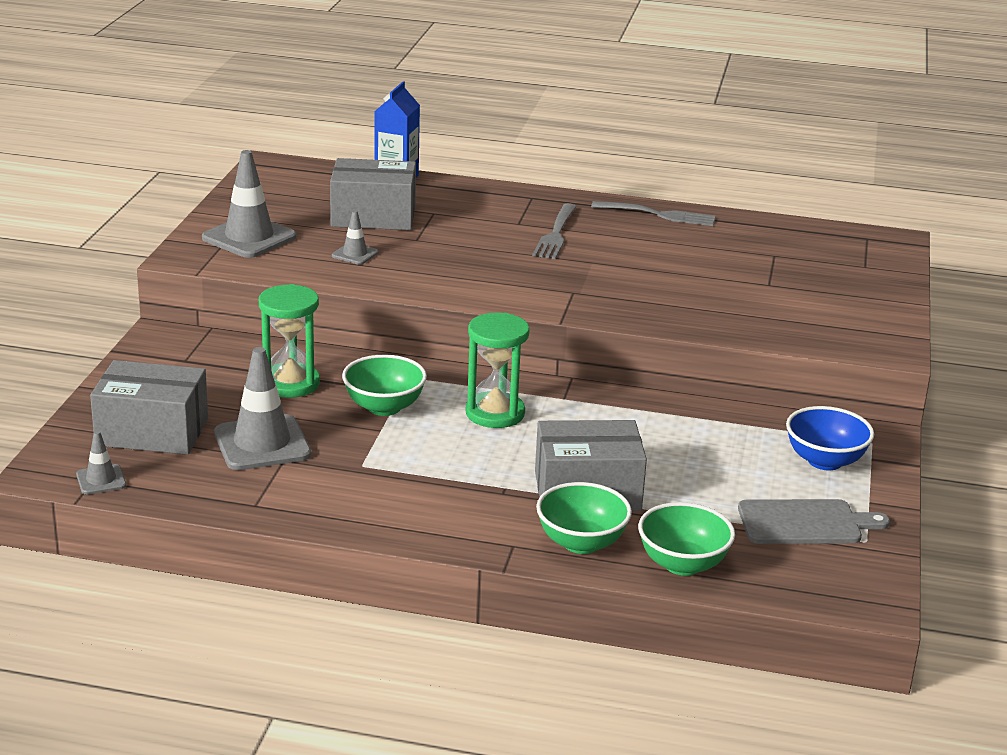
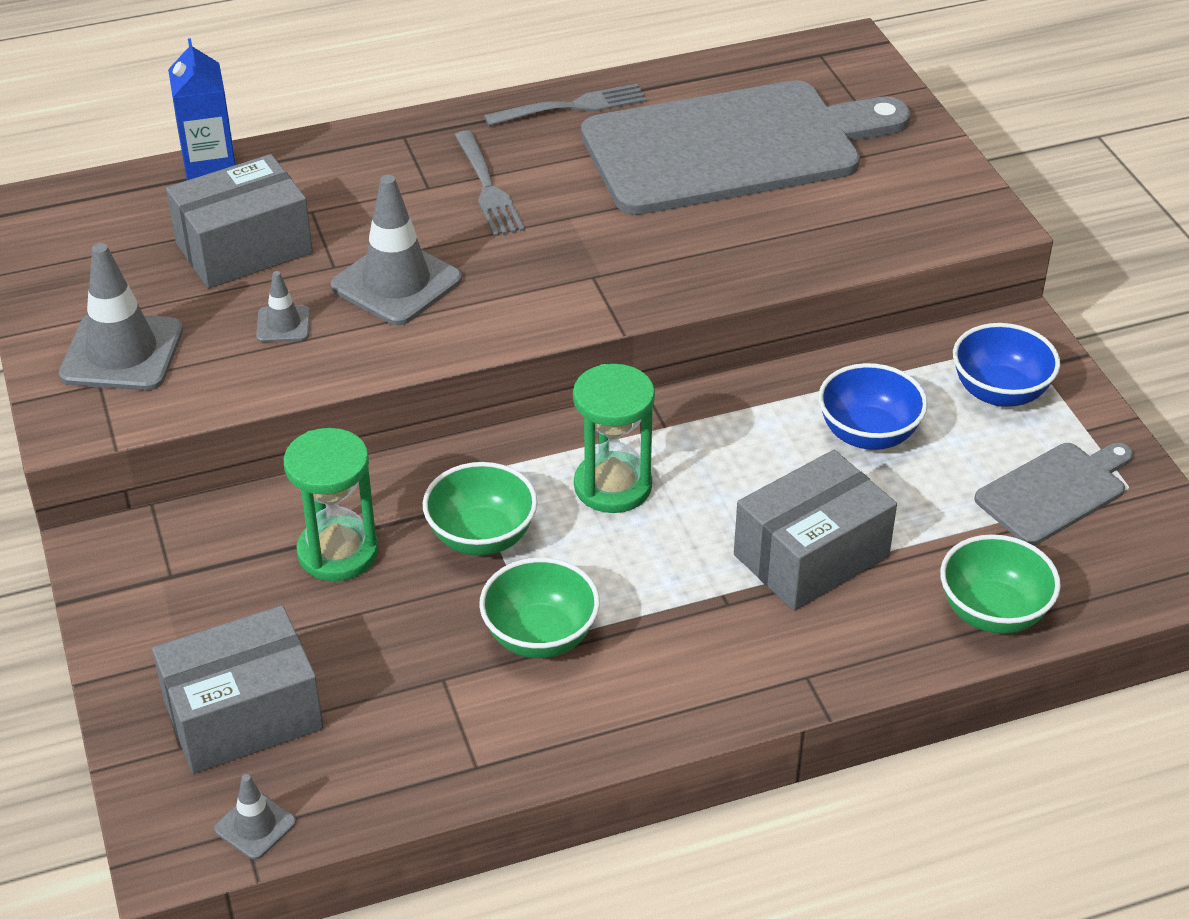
camera: 30 degrees left, 15 degrees up
grey traffic cone [214,347,311,470] -> grey traffic cone moved to [331,175,462,325]
green bowl [536,482,632,554] -> green bowl moved to [479,558,600,658]
none -> grey cutting board [581,80,911,215]
none -> blue bowl [818,363,928,450]

